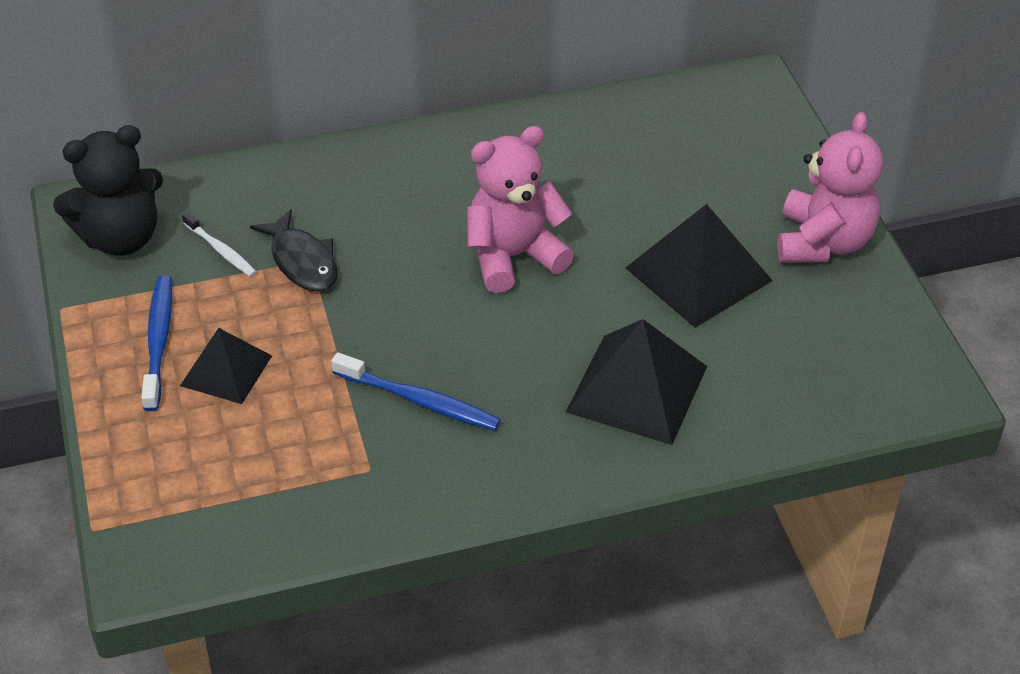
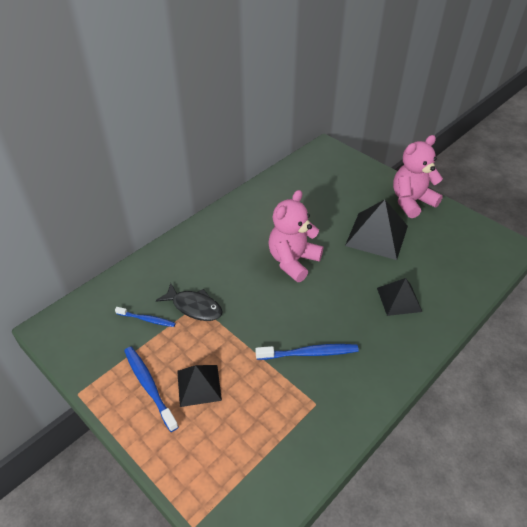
camera: 30 degrees left, 0 degrees up
black teddy bear [53,125,163,256] -> none
white toothbrush [182,212,256,277] -> blue toothbrush [115,307,176,327]
black pyramid [566,319,707,445] -> black pyramid [377,278,422,316], size x0.62
pink teddy bear [777,112,883,263] -> pink teddy bear turned 105 degrees counterclockwise [393,135,443,218]

